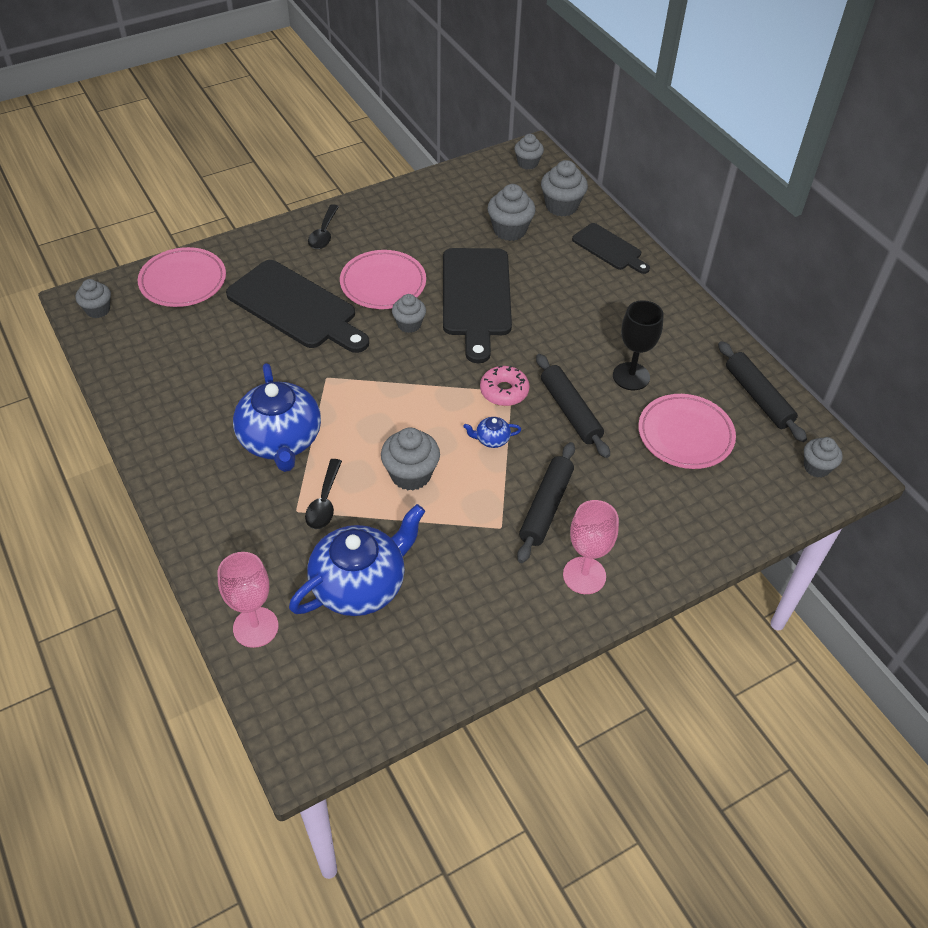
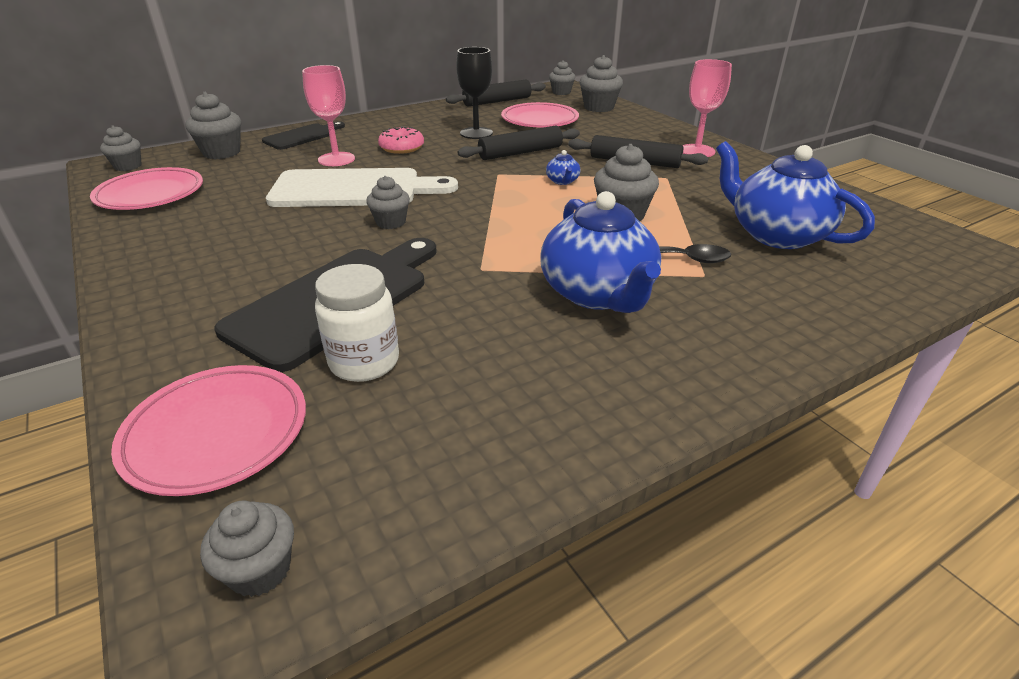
camera: 90 degrees left, 15 degrees down
pink goblet [217,552,279,648] -> pink goblet moved to [302,65,355,166]
blue teapot [233,363,321,472] -> blue teapot turned 90 degrees clockwise [540,191,661,313]
black spoon [308,204,339,249] -> none
pink plate [340,250,426,309] -> pink plate moved to [90,167,203,210]
black cutting board [443,248,512,363] -> white cutting board [266,168,458,207]
pink donut [480,365,529,406] -> pink donut moved to [378,126,424,154]
grey cupcake [488,184,536,241] -> grey cupcake moved to [580,55,623,112]
none -> white jar [315,264,399,382]

